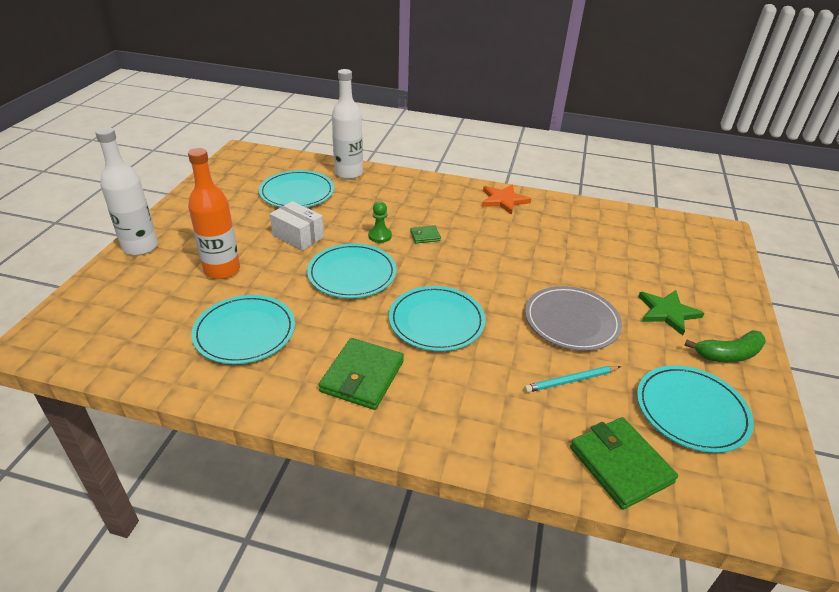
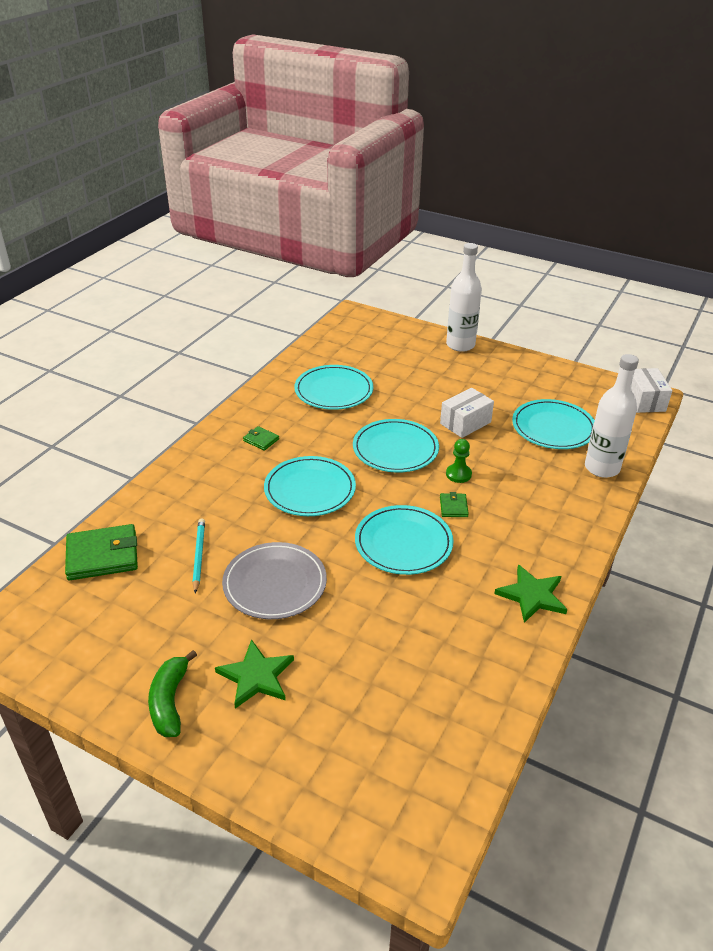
camera: 105 degrees right, 0 degrees up
orange bottle [188,148,240,279] -> none
green wallet [319,338,404,410] -> green wallet [243,426,279,451], size x0.49
orange star [481,184,531,215] -> green star [494,565,568,623]
turquoise plate [637,365,754,453] -> turquoise plate moved to [355,505,453,575]
none -> white box [631,368,672,413]

